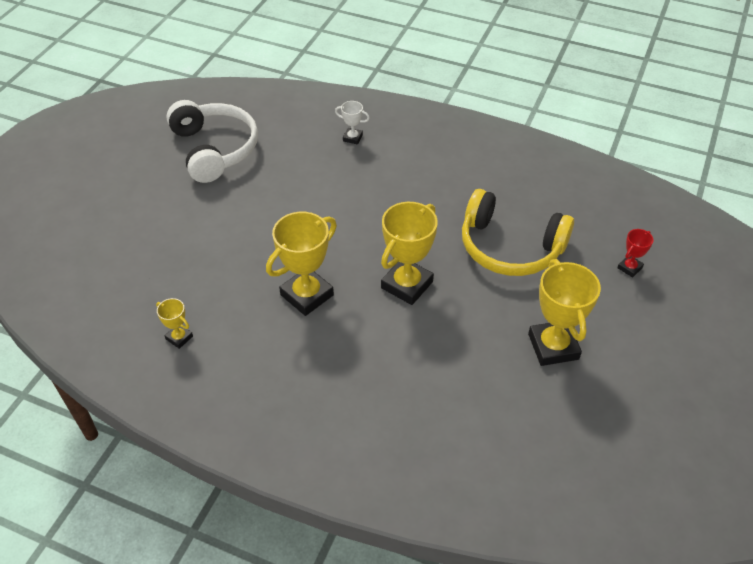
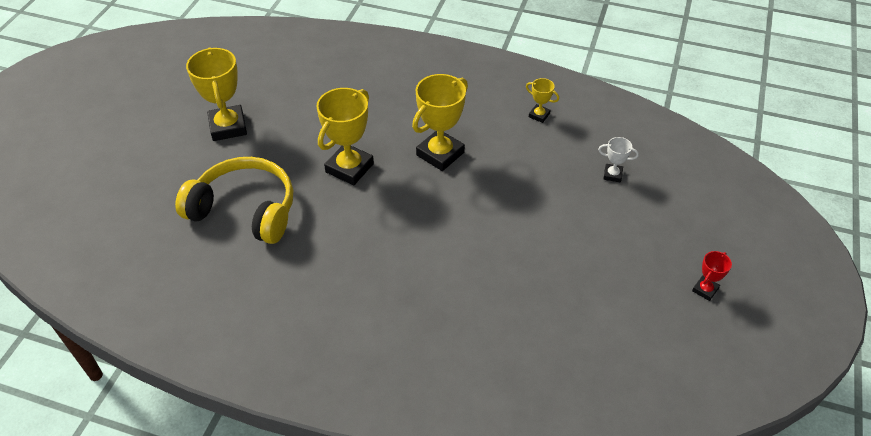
camera: 175 degrees right, 0 degrees up
white headphones [166,100,258,183] -> none
white trophy [335,101,370,145] -> white trophy moved to [598,137,639,182]
red trophy [617,229,653,278] -> red trophy moved to [692,251,732,301]

